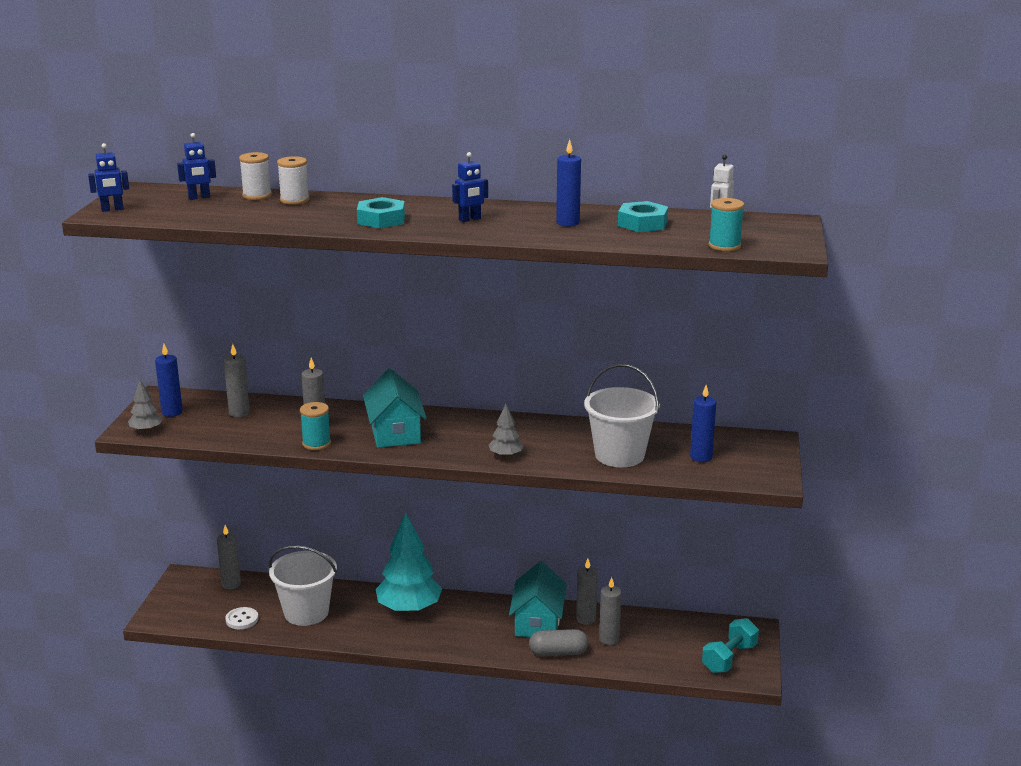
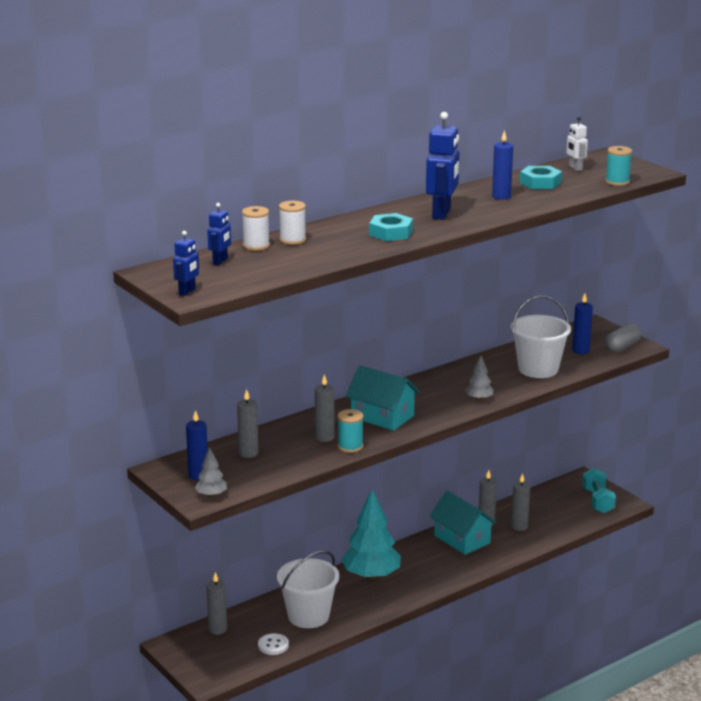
camera: 45 degrees left, 0 degrees up
blue robot [452,152,488,222] -> blue robot [426,112,459,220], size x1.82
grey capsule [529,629,588,656] -> grey capsule moved to [605,323,642,353]

